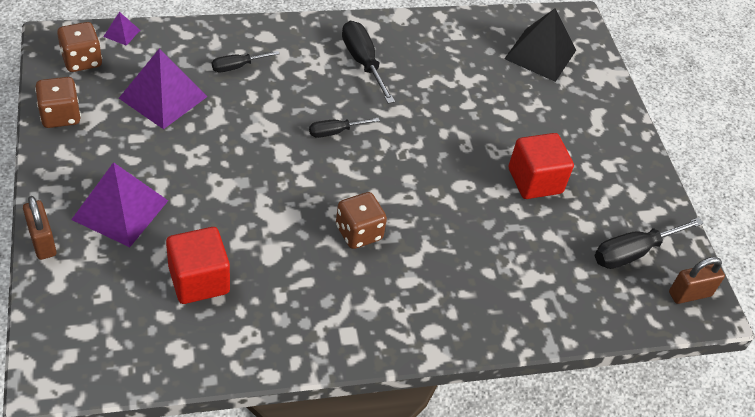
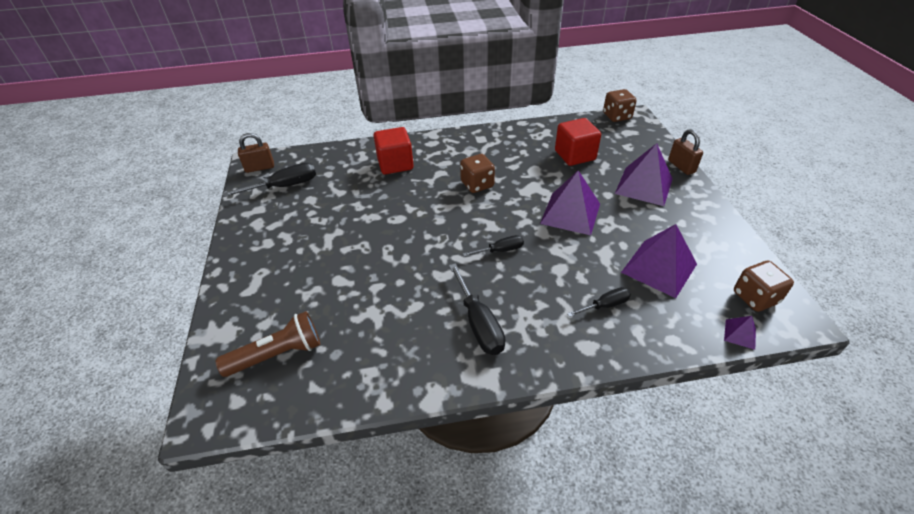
camera: 170 degrees left, 5 degrees down
brown dice [35,77,81,128] -> brown dice moved to [603,89,637,122]
black pyramid [504,8,576,82] -> brown flashlight [216,311,320,377]
red cube [508,133,574,199] -> red cube moved to [373,127,414,174]
none -> purple pyramid [540,170,600,235]

